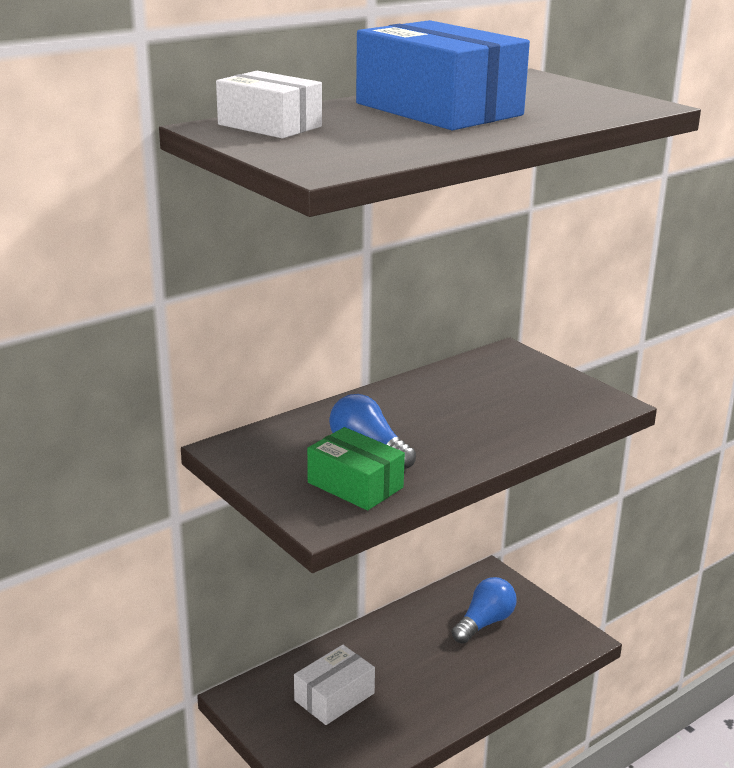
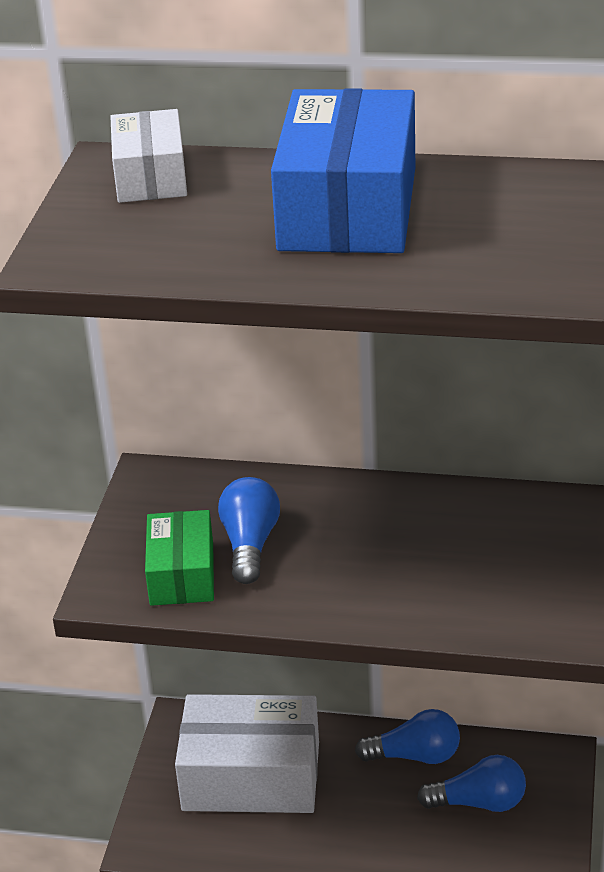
camera: 50 degrees right, 10 degrees up
white box [294,645,375,725] -> white box [175,694,319,813], size x1.74
none -> blue light bulb [355,709,460,764]

